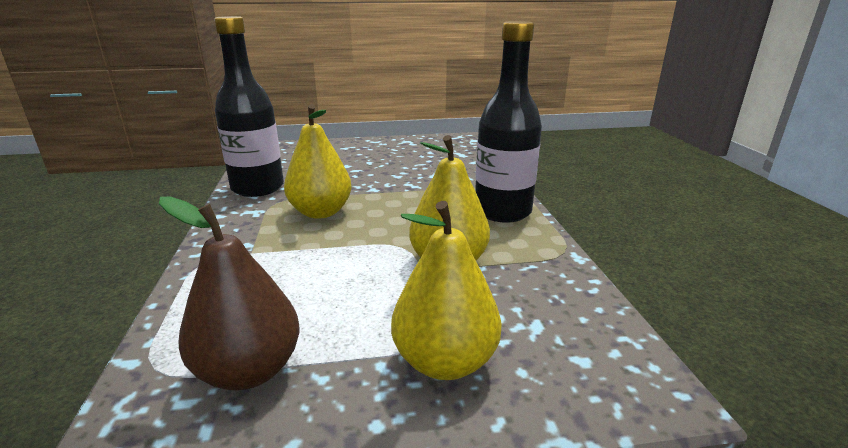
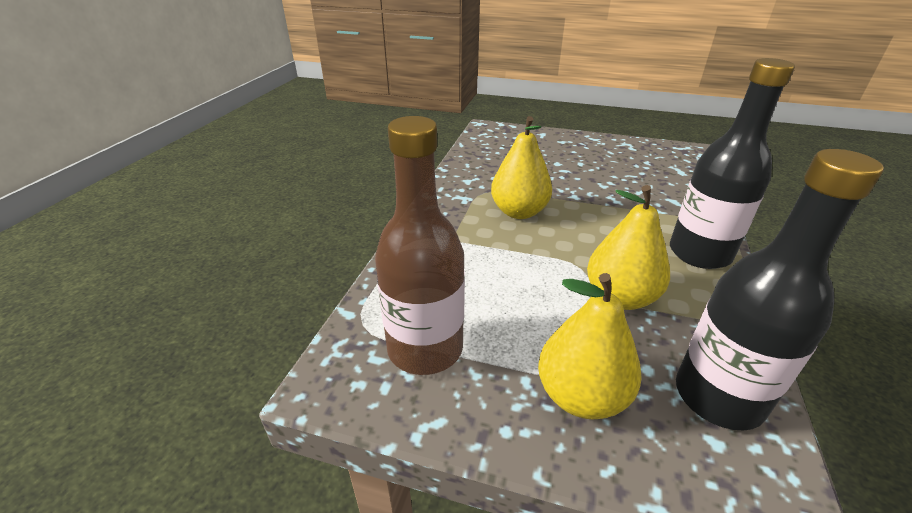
camera: 25 degrees right, 10 degrees up
brown pear [159,197,300,391] -> brown bottle [375,116,465,375]
black bottle [214,16,284,197] -> black bottle moved to [676,149,884,431]

